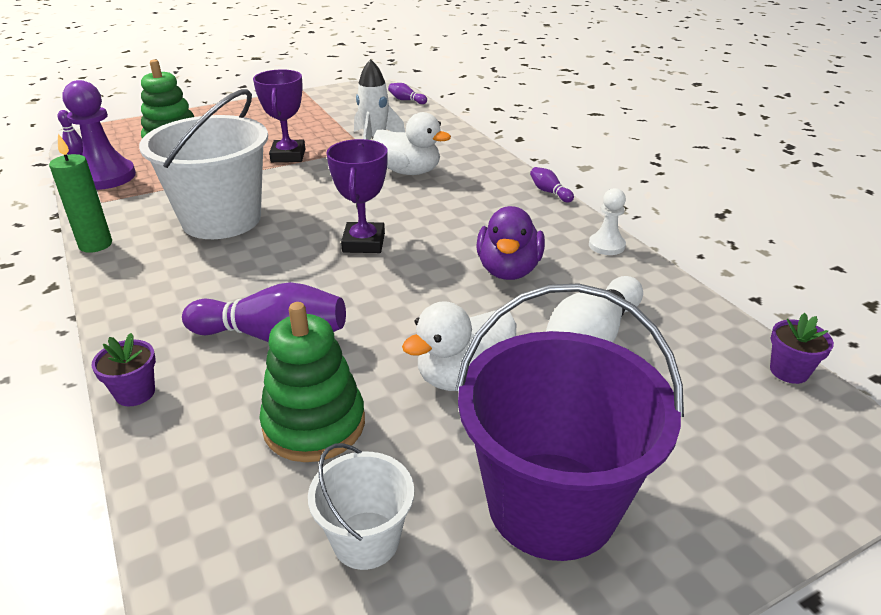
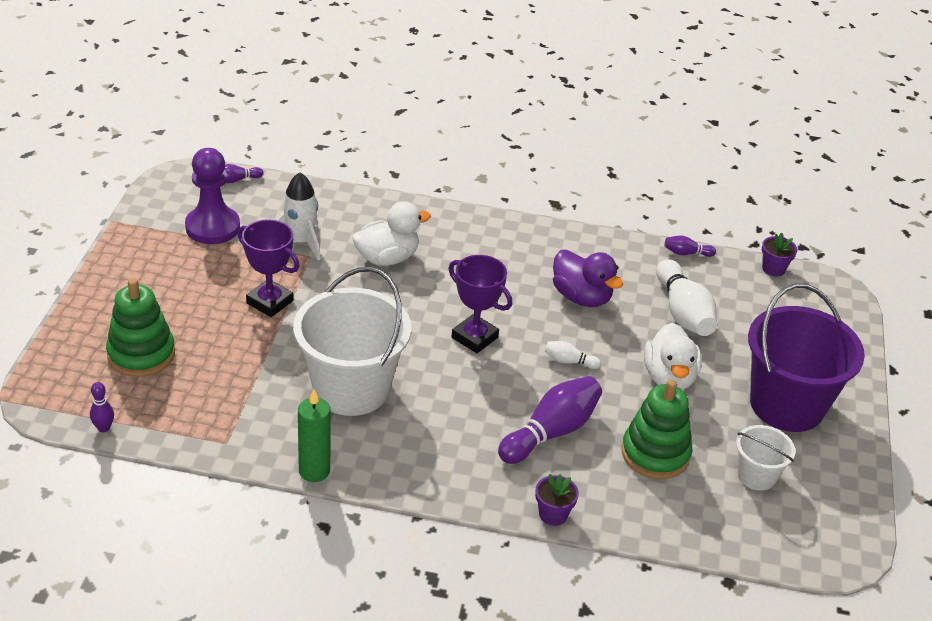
camera: 55 degrees left, 5 degrees up
purple pawn [62,80,136,190] -> purple pawn moved to [185,148,240,244]
purple bowling pin [530,167,574,202] -> purple bowling pin moved to [664,236,716,257]
white pawn [589,188,626,255] -> none
none -> white bowling pin [545,341,601,369]

